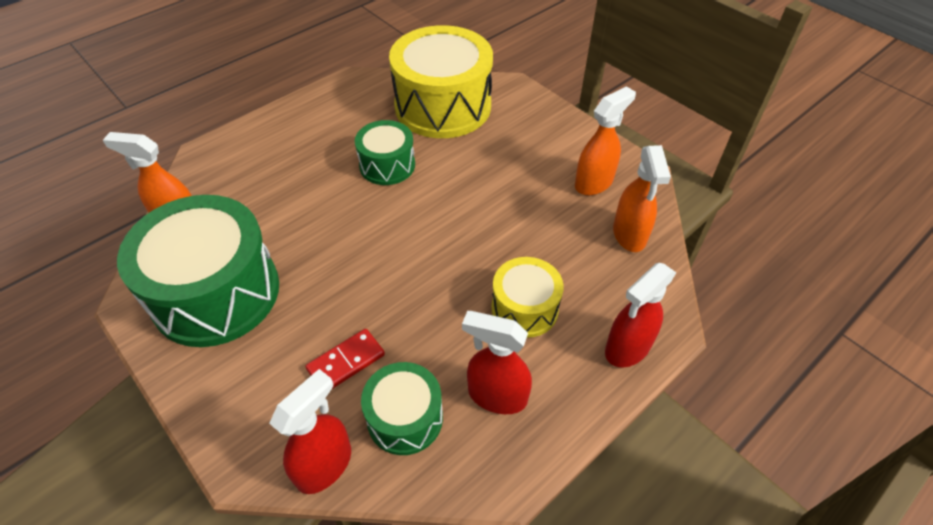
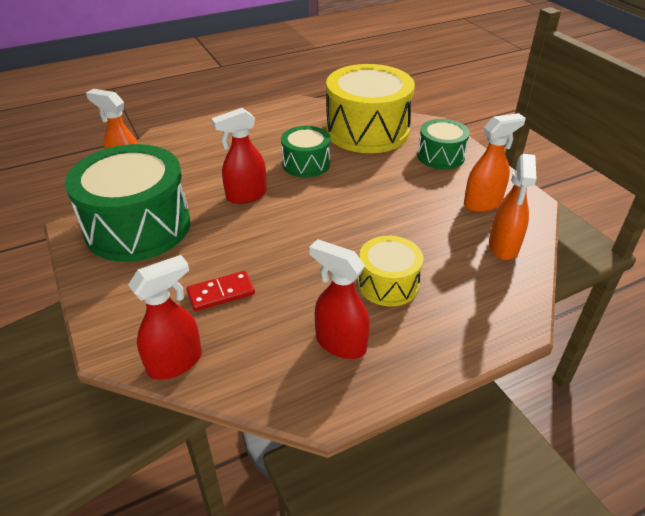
camera: 15 degrees right, 10 degrees down
green drum [361,362,443,455] -> green drum moved to [417,119,470,169]
red spray bottle [605,263,676,368] -> red spray bottle moved to [211,108,267,204]

